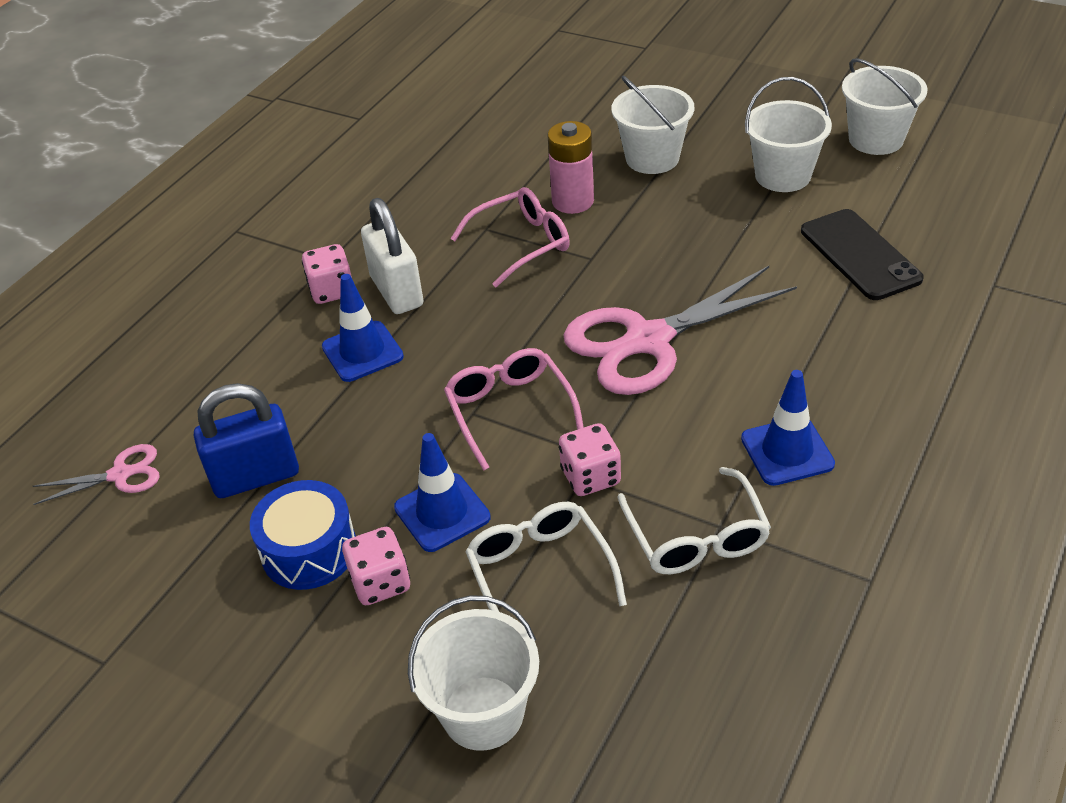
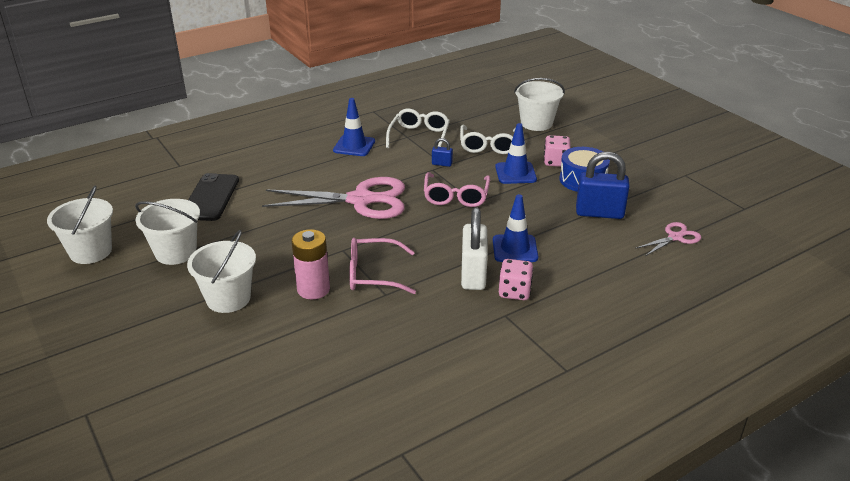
camera: 155 degrees left, 10 degrees down
pink scissors [33,444,160,505] -> pink scissors turned 135 degrees clockwise [635,222,701,256]
pink dice [559,423,621,496] -> blue padlock [432,138,453,167]

